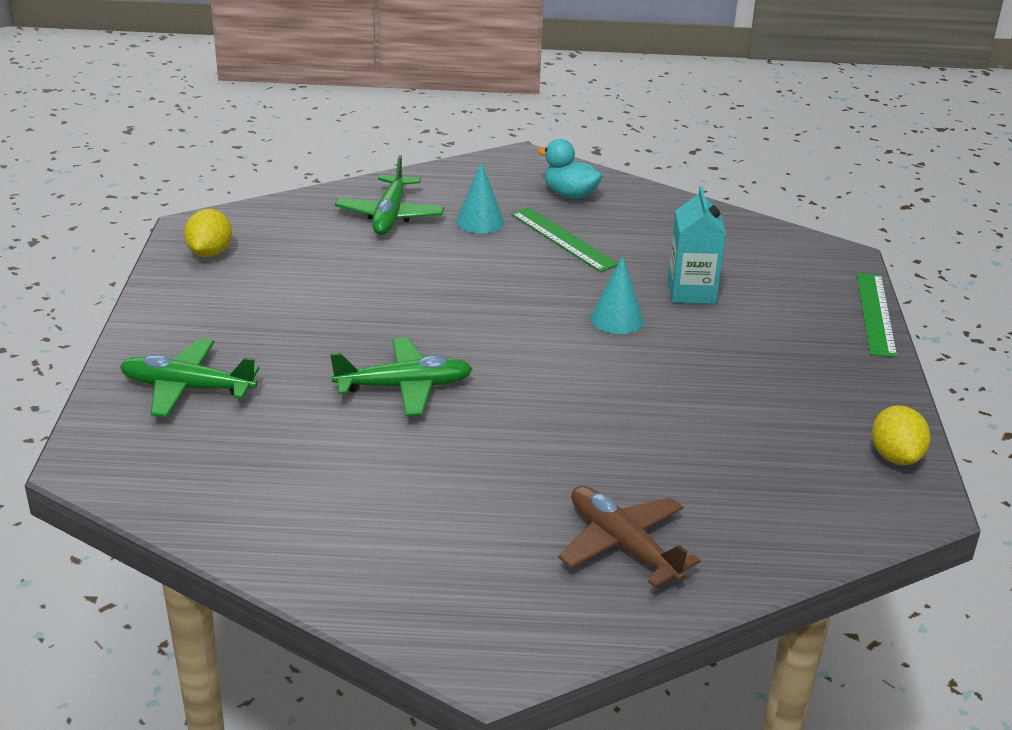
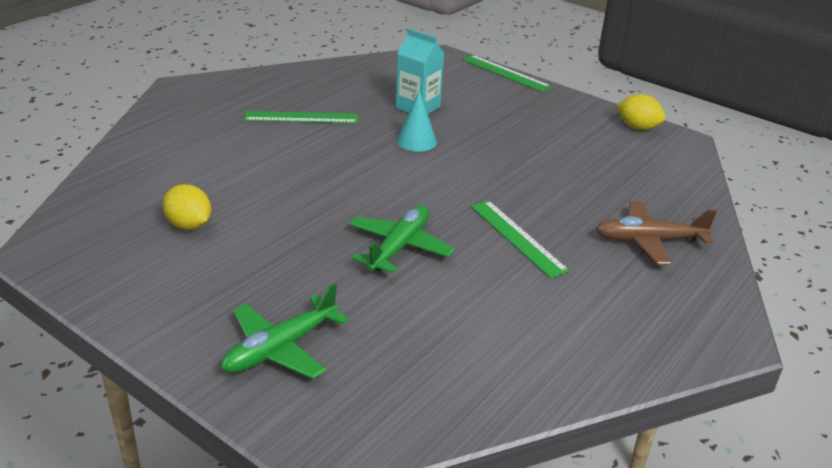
camera: 55 degrees left, 0 degrees up
yellow lemon [184,209,232,257] -> yellow lemon moved to [163,184,211,230]
green plane [335,155,444,235] -> none
turquoise cone [456,162,504,233] -> none
turquoise duck [537,139,602,199] -> none
none -> green ruler [471,200,570,278]

